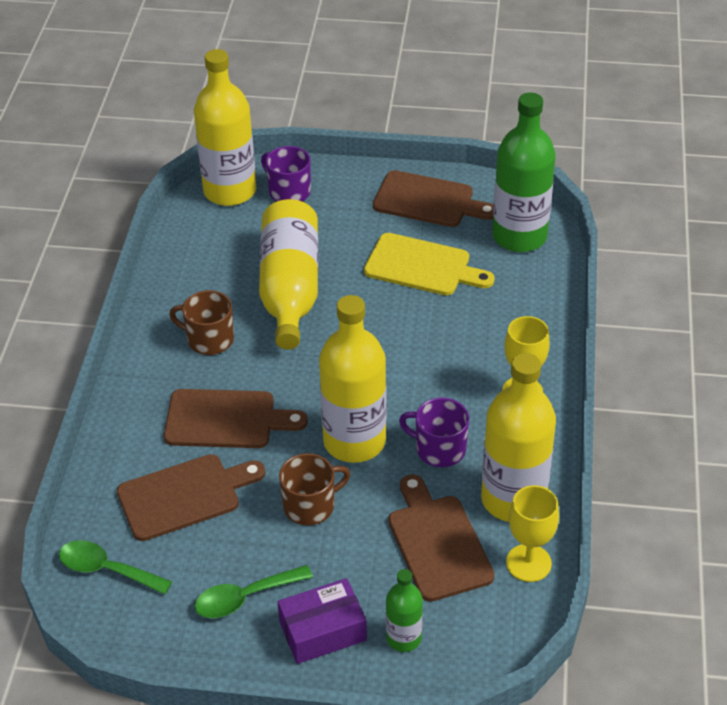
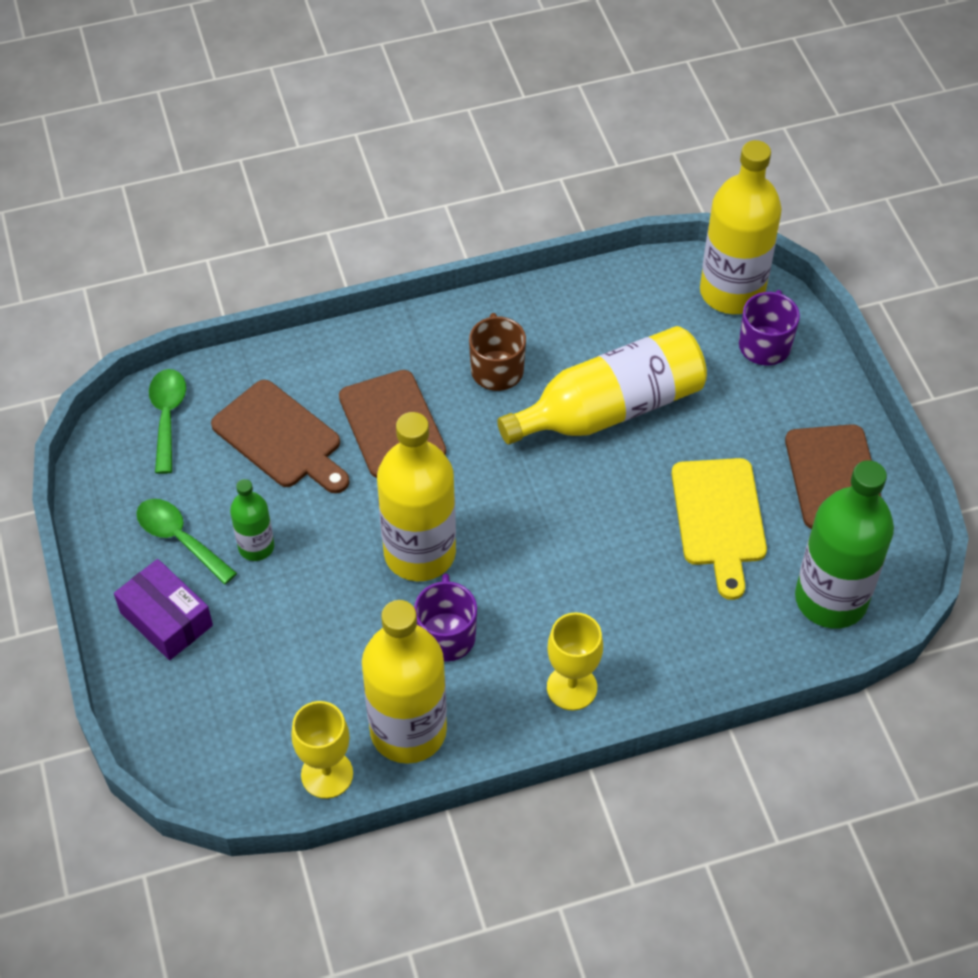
camera: 65 degrees right, 10 degrees up
brown mug [279,453,350,525] -> none
green bottle [386,569,423,652] -> green bottle moved to [230,479,274,561]
brown cutting board [389,474,495,602] -> none

